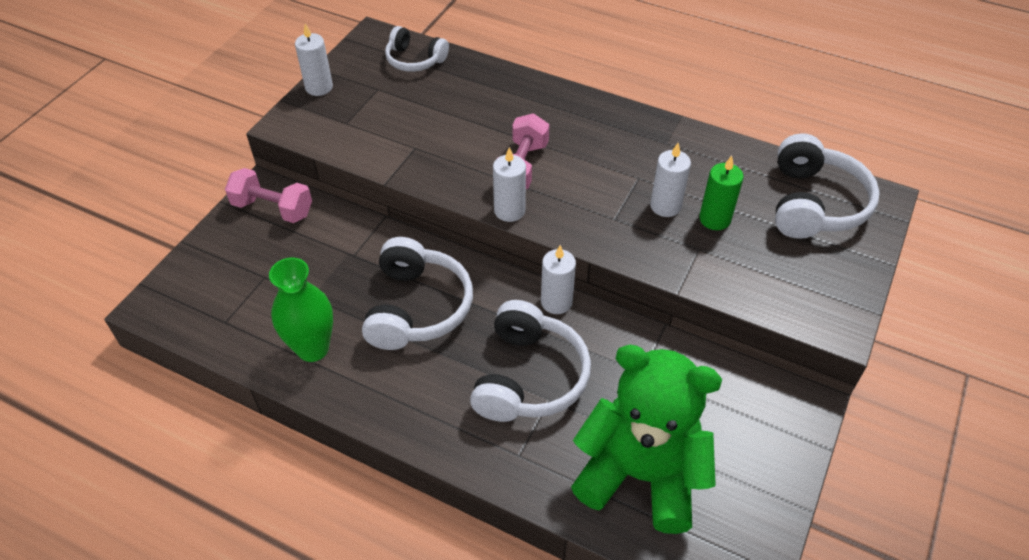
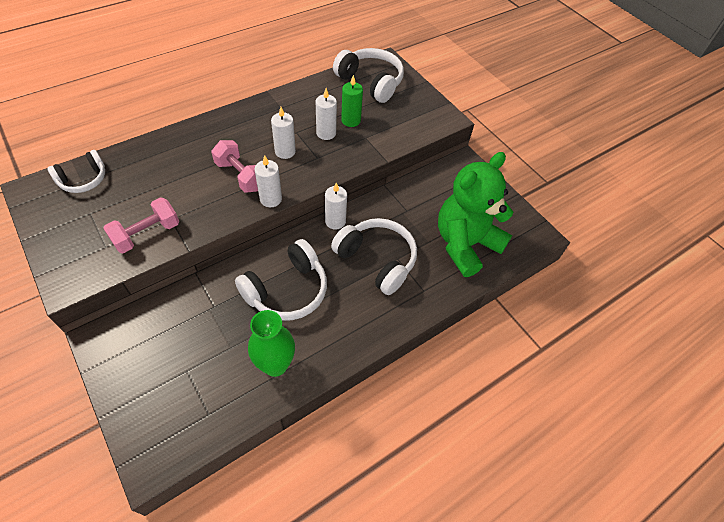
camera: 65 degrees left, 5 degrees up
pink dumbbell [225,168,312,223] -> pink dumbbell moved to [103,197,179,253]
white candle [295,23,333,96] -> white candle moved to [271,107,296,159]
white headphones [362,237,473,350] -> white headphones turned 105 degrees clockwise [235,239,327,320]

